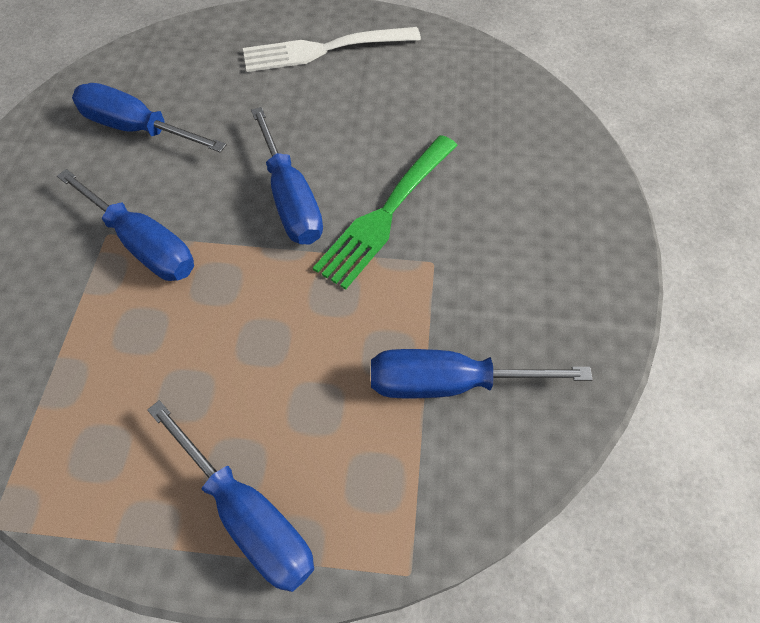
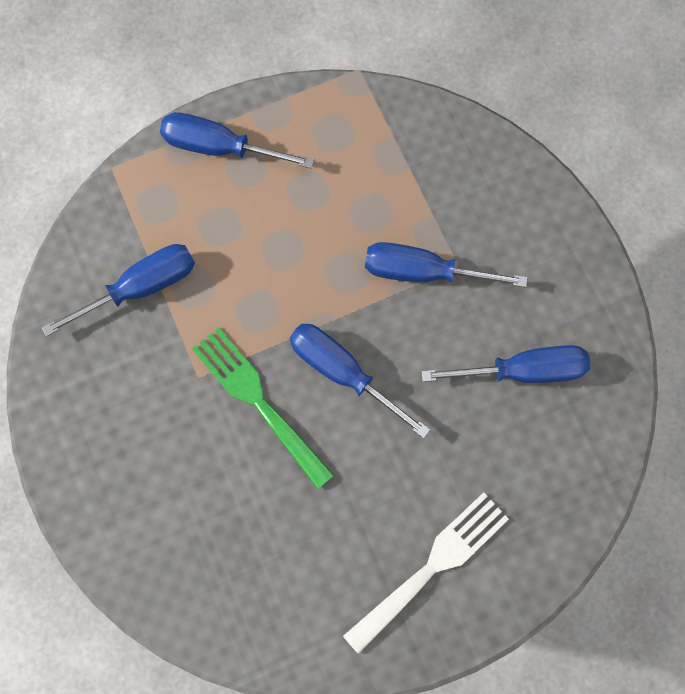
camera: 150 degrees right, 15 degrees up
green fork [313,135,457,290] -> green fork turned 45 degrees counterclockwise [192,327,334,489]

